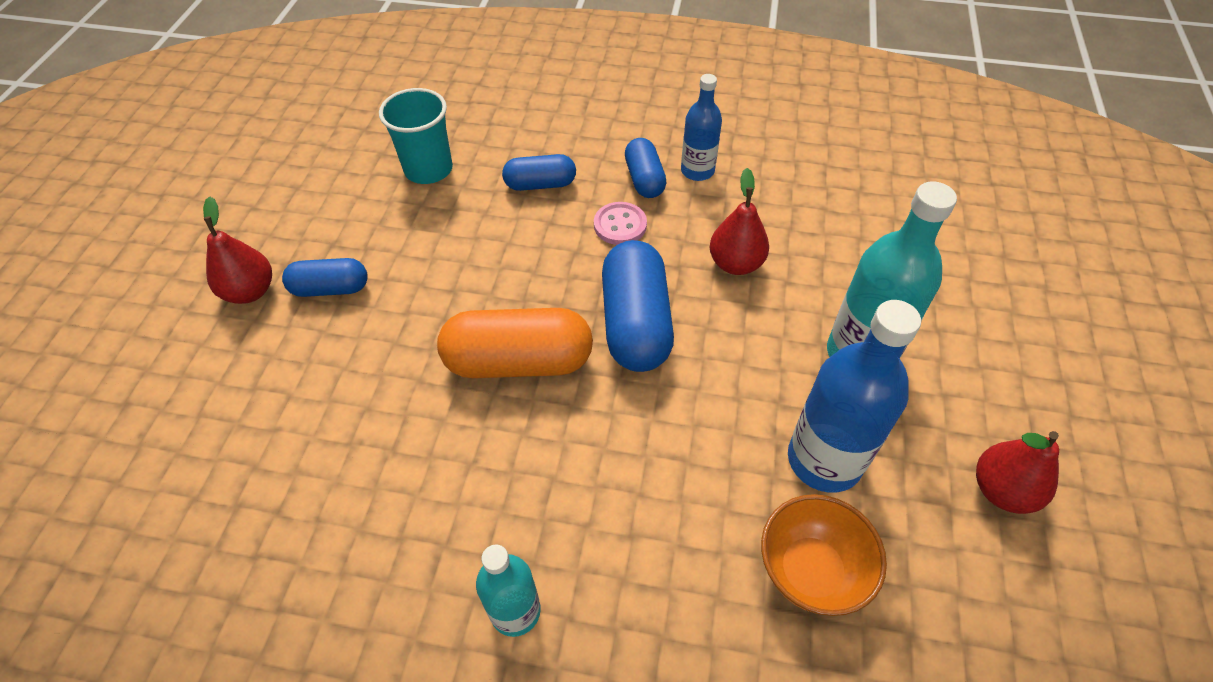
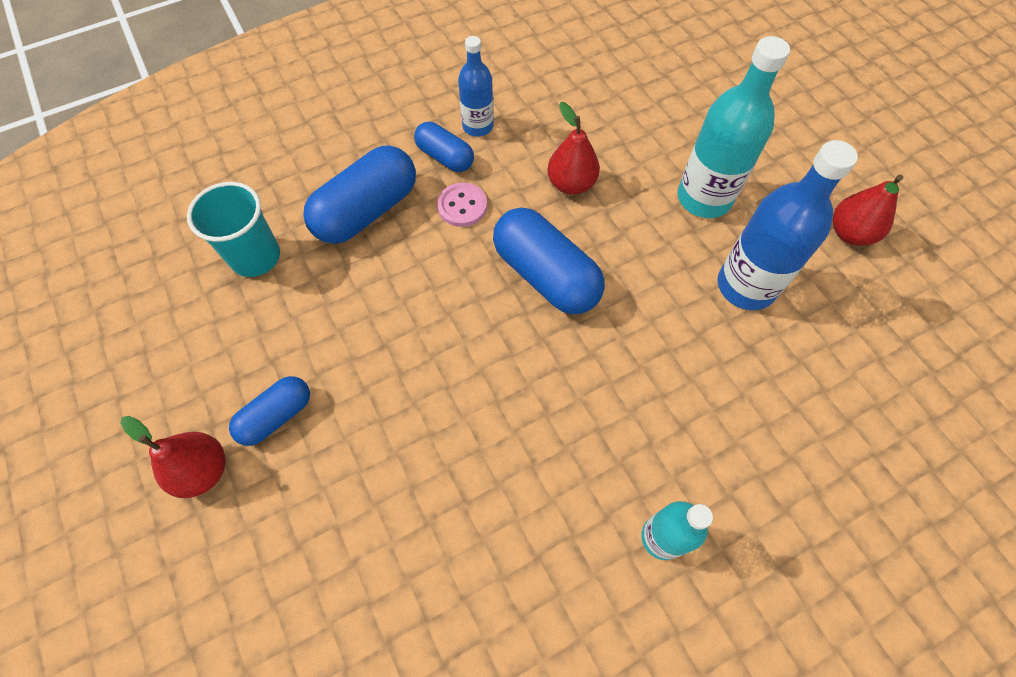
camera: 40 degrees left, 10 degrees up
orange capsule [437,308,593,378] -> none
blue capsule [502,154,576,191] -> blue capsule [303,145,416,244], size x1.72
orange bowl [761,494,887,616] -> none

